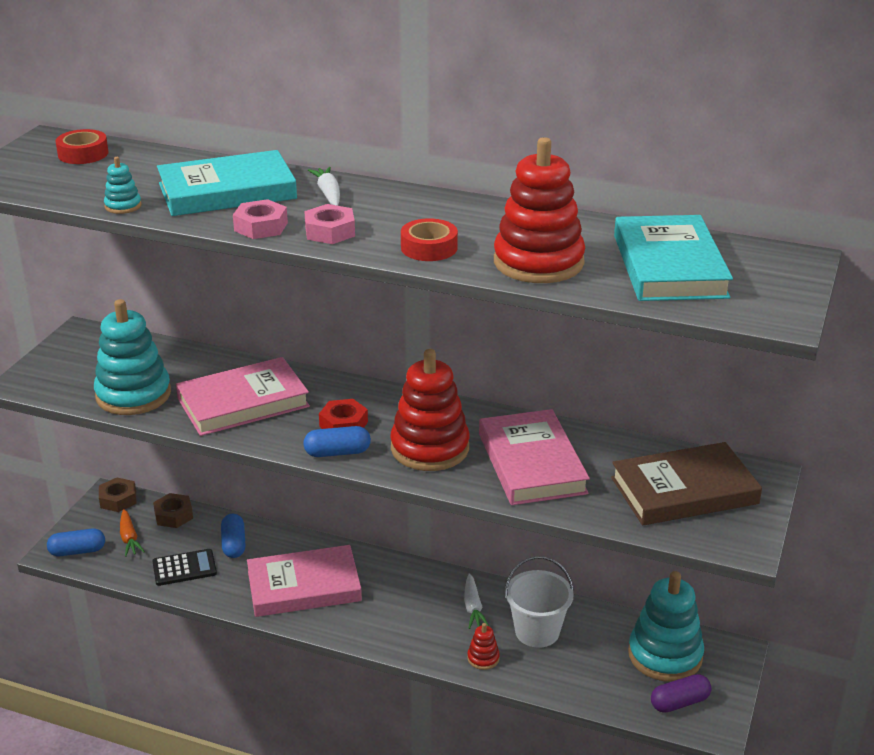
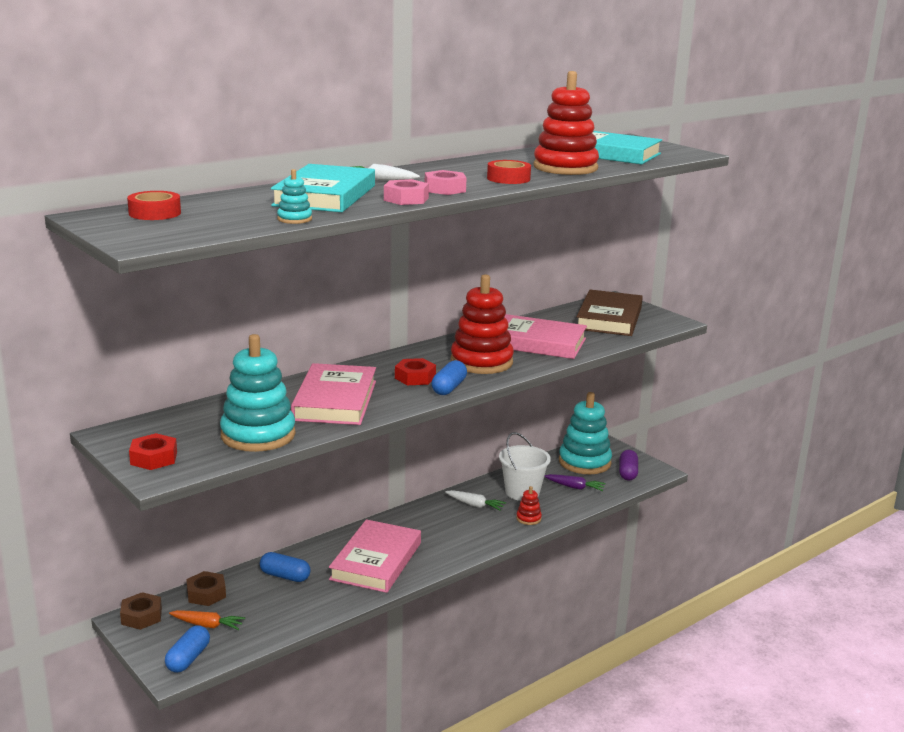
camera: 60 degrees left, 10 degrees down
black calculator [152,549,217,586] -> none
none -> red nut [129,433,177,470]
none -> purple carrot [544,474,606,491]

